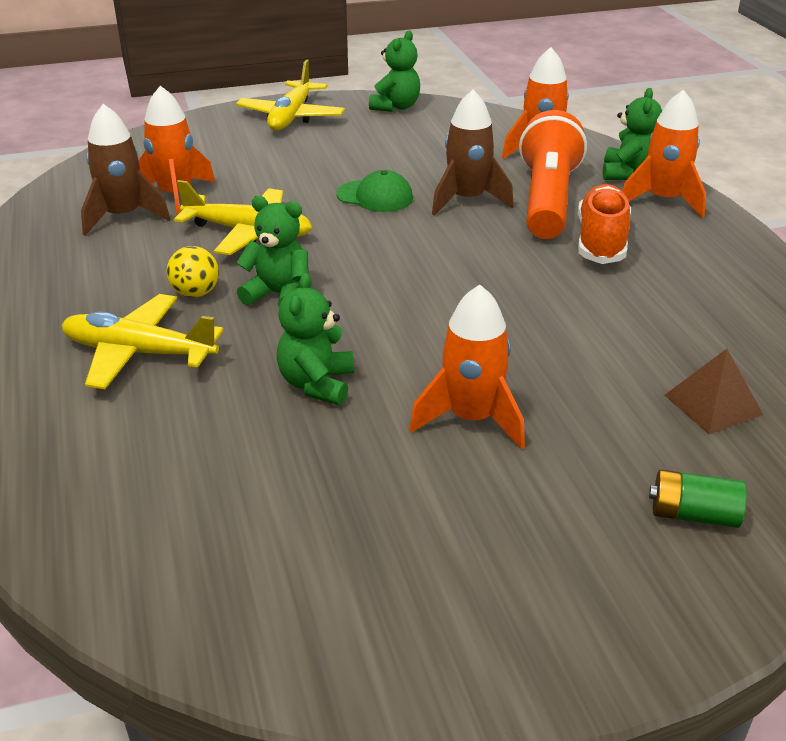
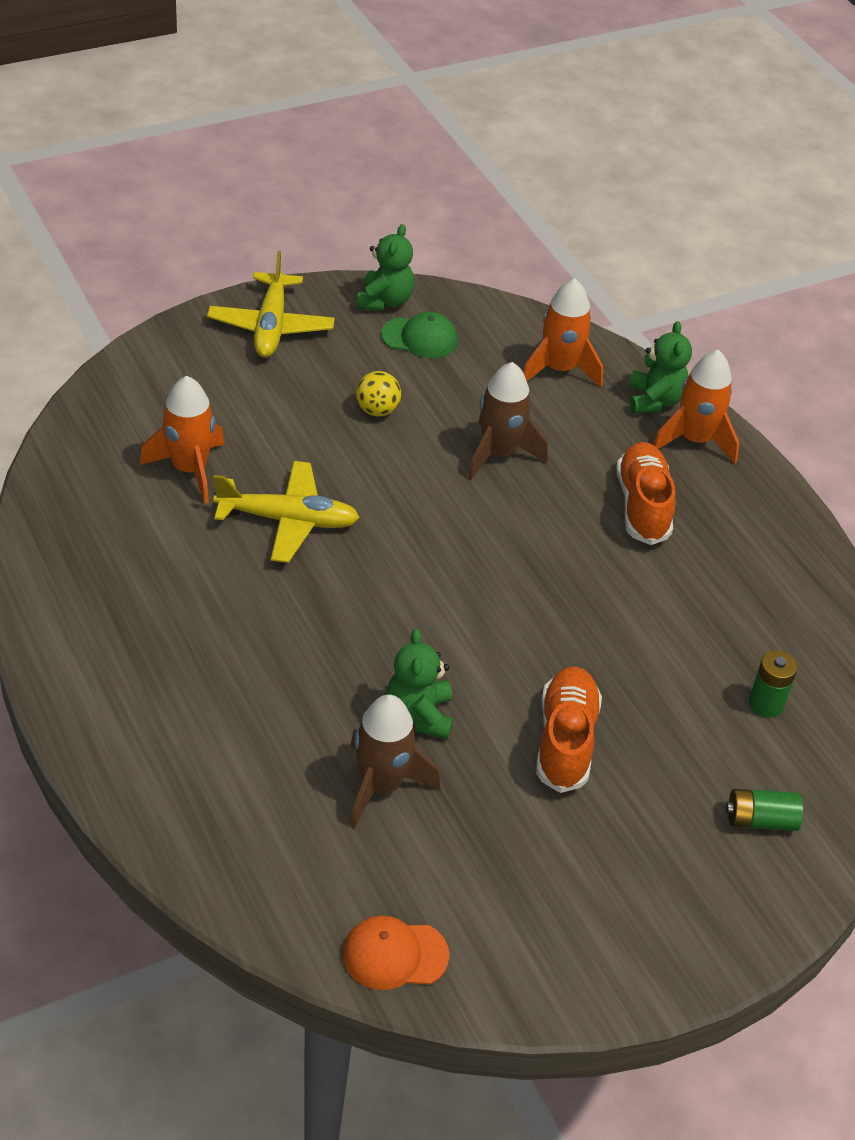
camera: 15 degrees left, 10 degrees up
yellow plane [62,294,224,389] -> none
brown rocket [81,104,171,236] -> brown rocket moved to [350,695,440,829]
yellow ball [167,246,219,297] -> yellow ball moved to [356,371,401,416]
green teddy bear [236,196,309,306] -> none
green cap [336,170,413,212] -> green cap moved to [381,312,458,358]
orange rocket [409,285,525,450] -> orange shoe [536,667,602,793]
orange flashlight [519,110,587,239] -> none
brown pyramid [665,349,763,434] -> green battery [749,651,798,717]
none -> orange cap [342,915,449,990]

